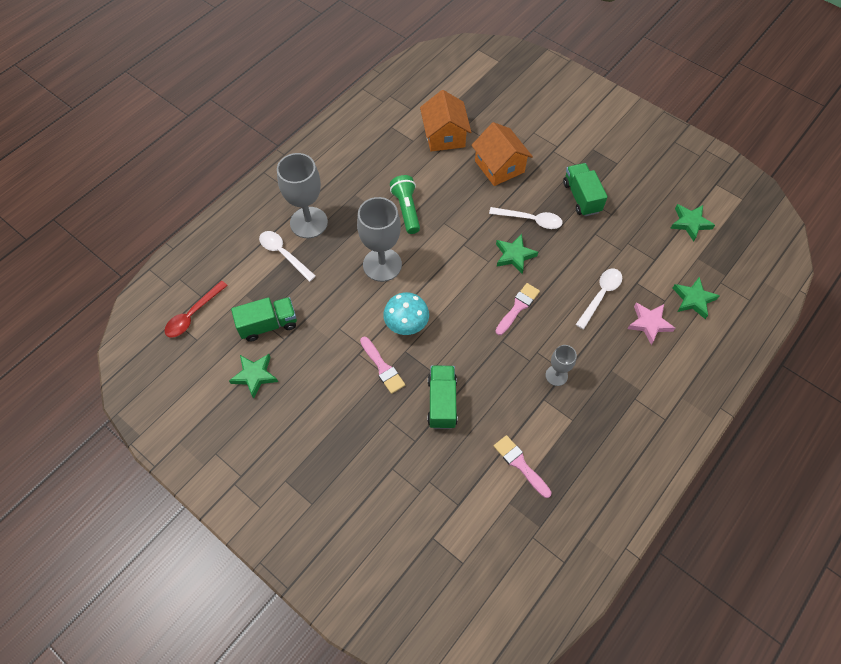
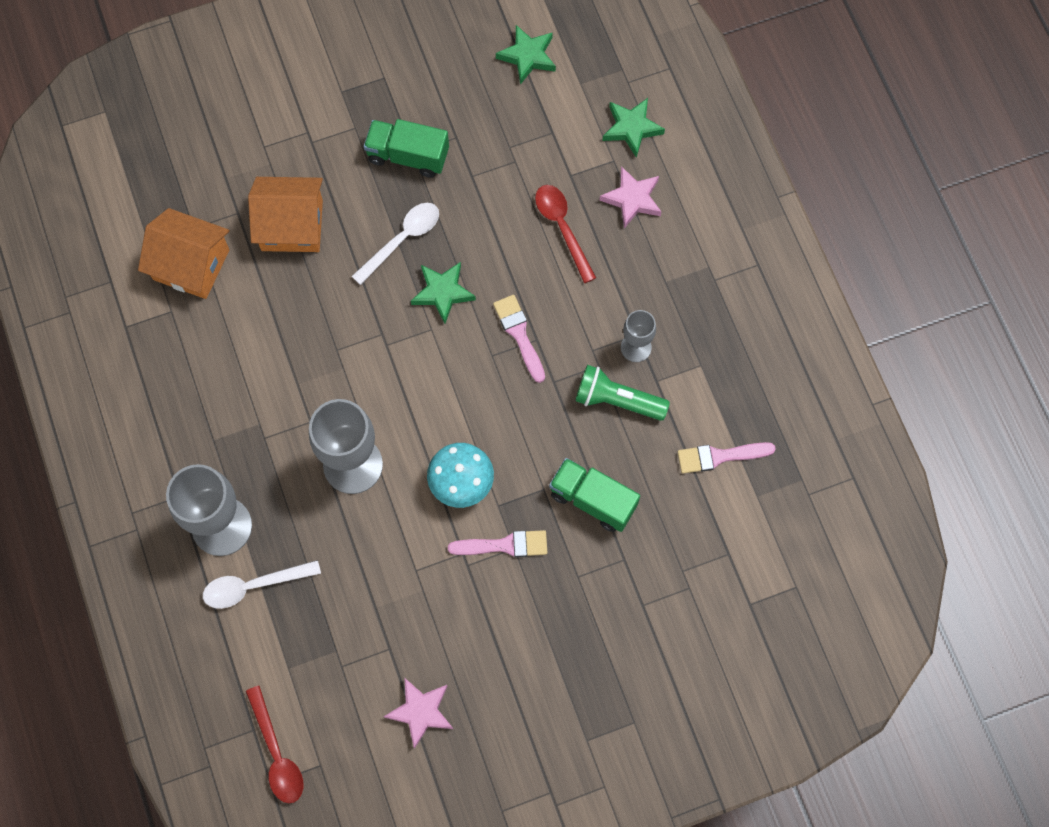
camera: 60 degrees left, 10 degrees up
green star [229,354,278,399] -> pink star [384,678,453,749]
green truck [231,297,297,342] -> none
green flashlight [390,175,420,234] -> green flashlight moved to [575,365,670,421]
white spoon [575,269,622,329] -> red spoon [535,185,596,283]

